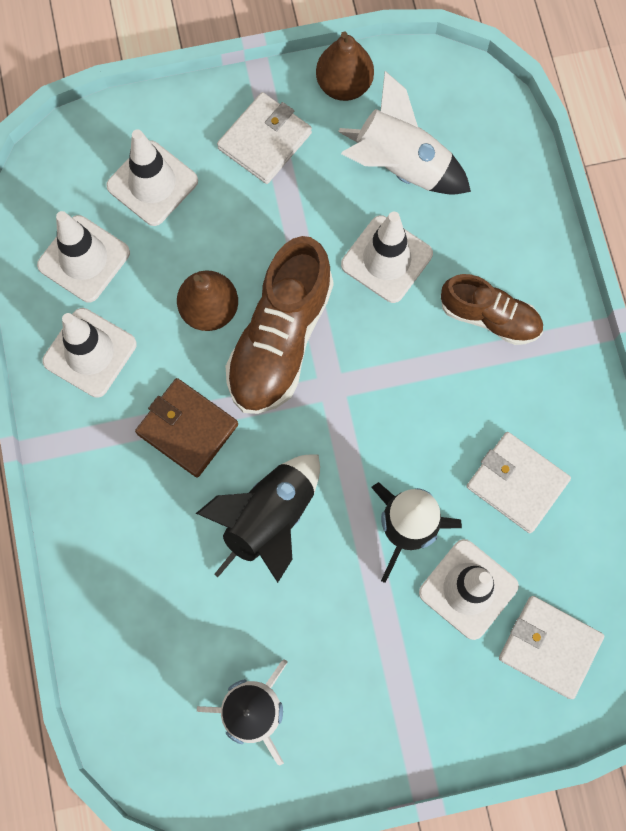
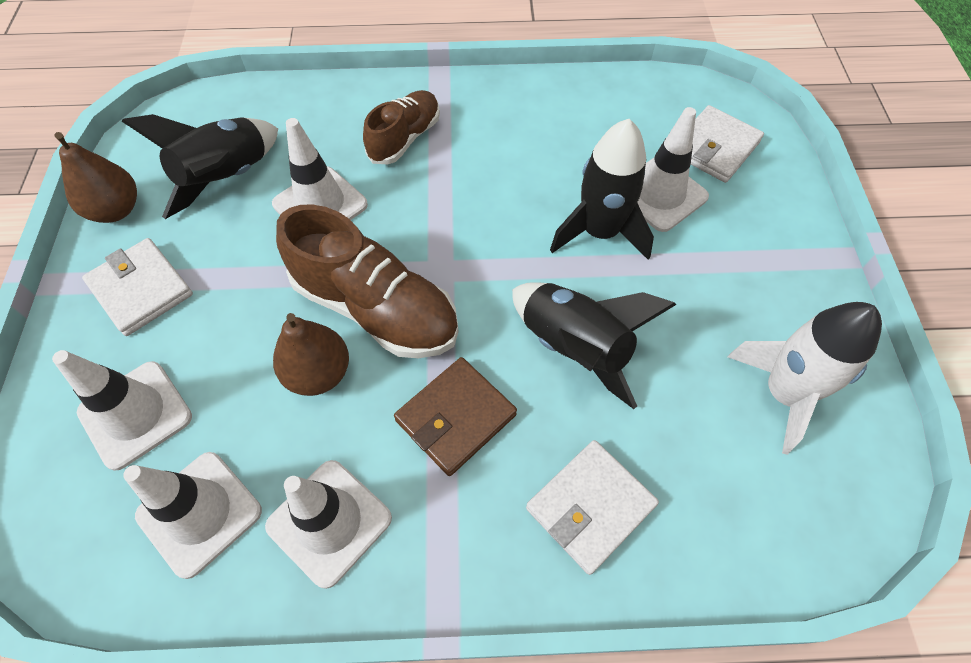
camera: 80 degrees left, 15 degrees down
white rocket [338,71,471,195] -> black rocket [122,114,278,219]
white wallet [467,432,571,533] -> white wallet moved to [526,440,659,575]

